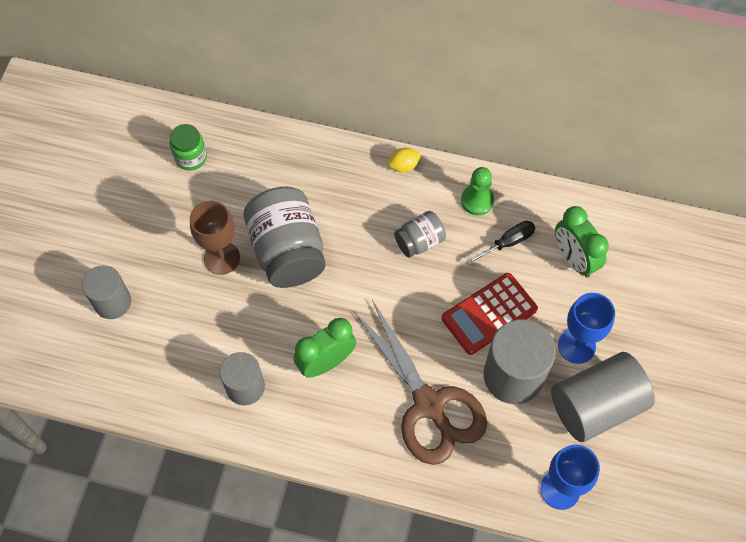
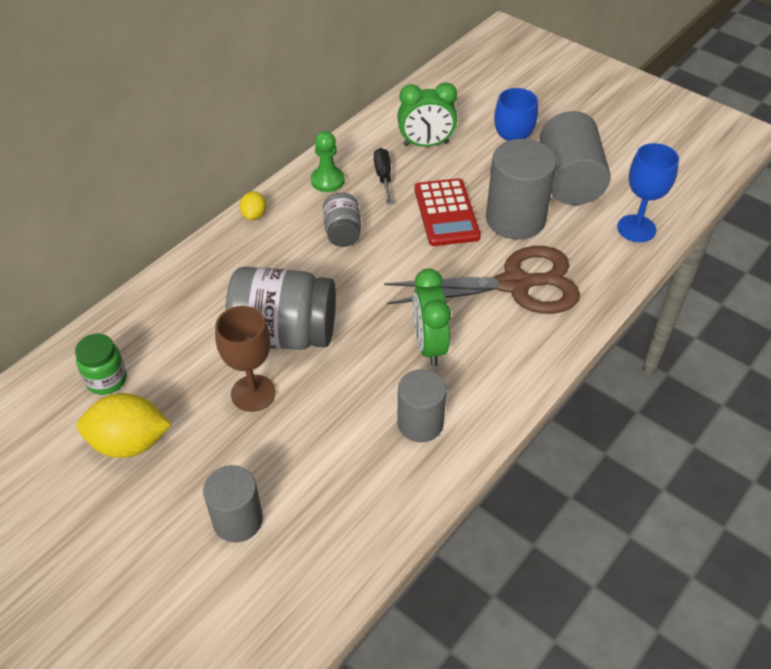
camera: 65 degrees left, 15 degrees down
none -> yellow lemon [77,393,171,458]

